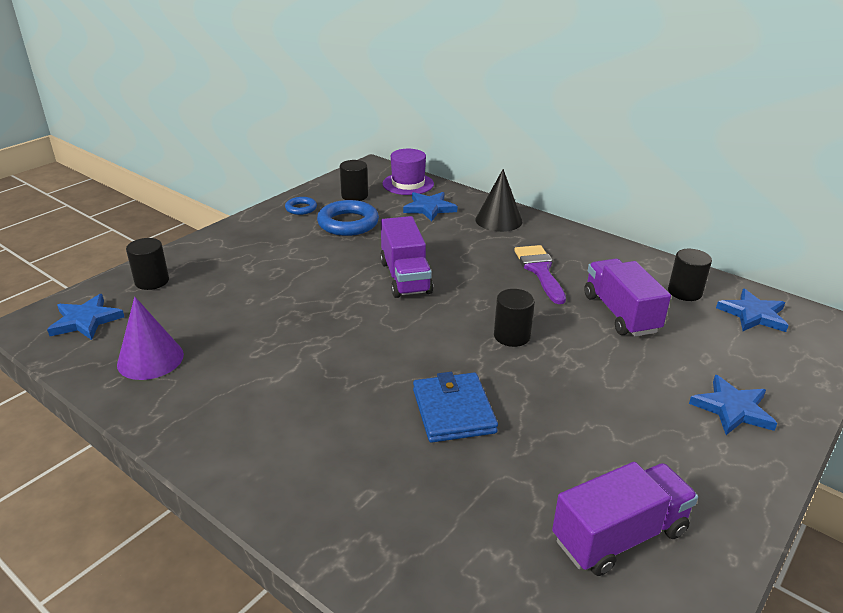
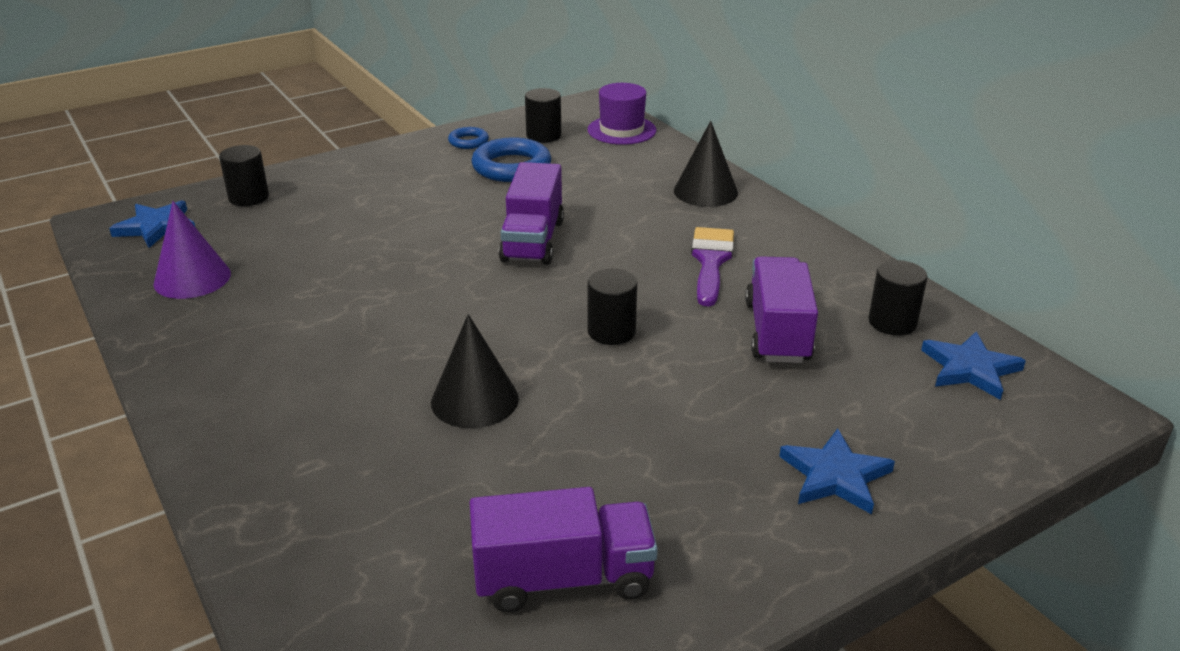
camera: 20 degrees right, 0 degrees up
blue star [403,192,458,222] -> none
blue wallet [413,372,498,443] -> black cone [431,314,519,428]

